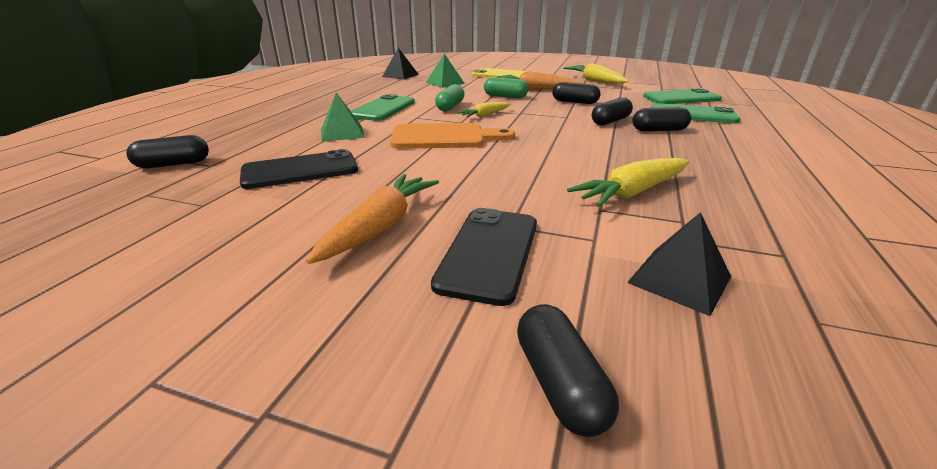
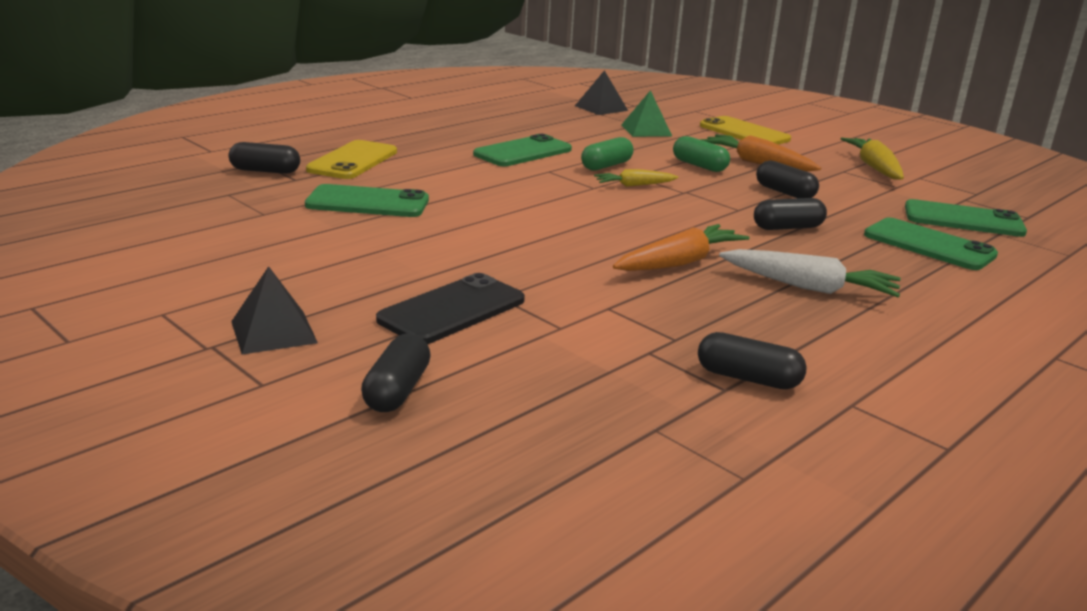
camera: 25 degrees right, 5 degrees down
black phone [240,149,358,189] -> green phone [305,184,429,217]
orange carrot [306,174,439,264] -> orange carrot moved to [613,224,750,271]
green pyramid [321,92,365,142] -> none
orange cutting board [390,123,515,149] -> none
yellow carrot [567,158,689,207] -> none
black pyramid [627,212,731,316] -> black pyramid moved to [231,266,318,354]
black capsule [632,107,691,131] -> black capsule moved to [698,332,807,389]
none -> yellow phone [306,140,397,179]
none -> white carrot [719,249,901,297]

